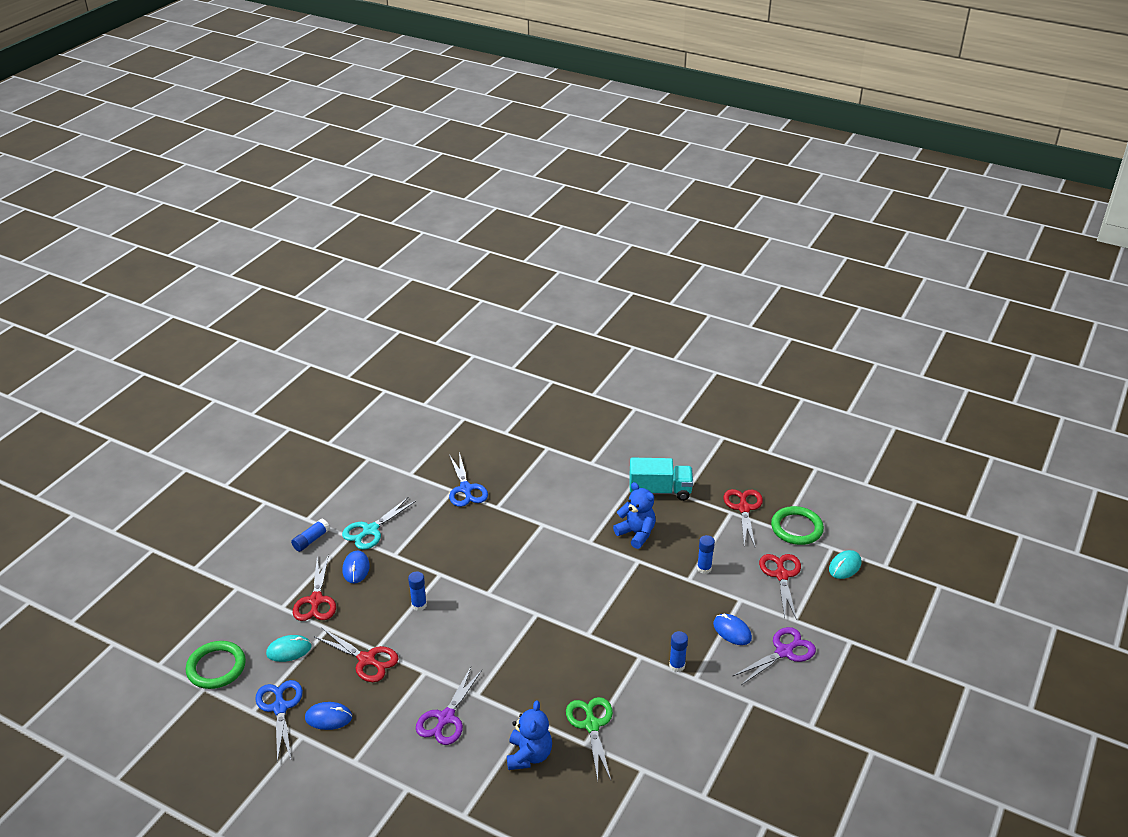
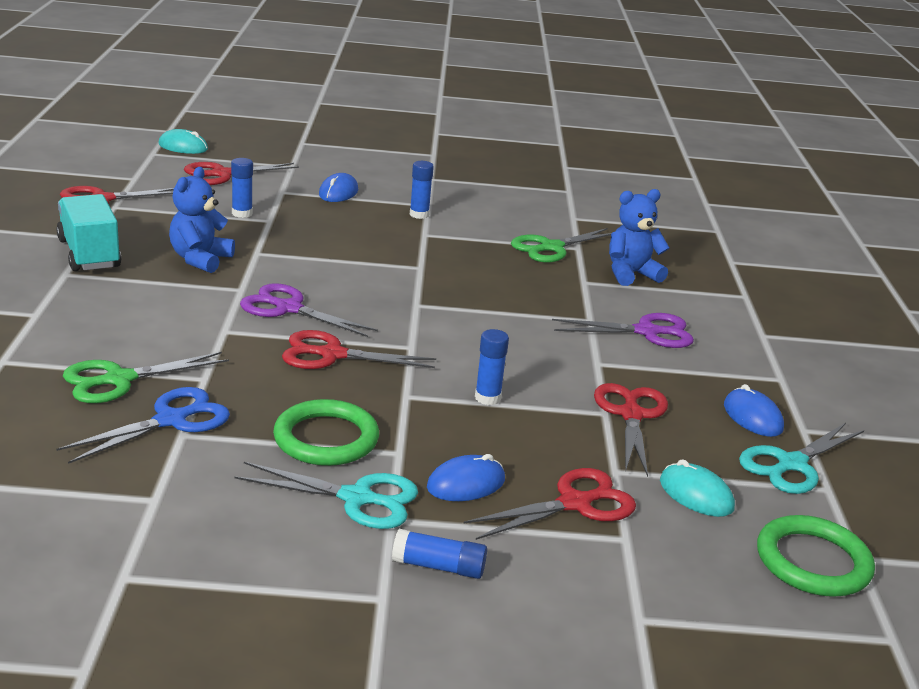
camera: 120 degrees left, 10 degrees down
blue scissors [255,680,303,763] -> turquoise scissors [739,423,864,494]
purple scissors [732,627,816,685] -> purple scissors moved to [240,283,378,337]
green ring [771,506,824,545] -> green ring moved to [273,399,379,466]
none -> green scissors [63,352,229,403]
none -> red scissors [282,330,436,369]

